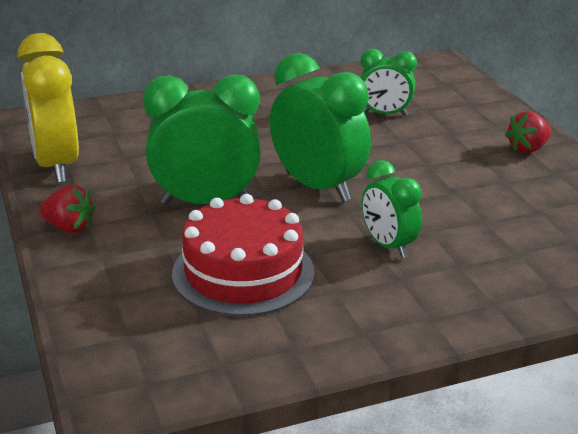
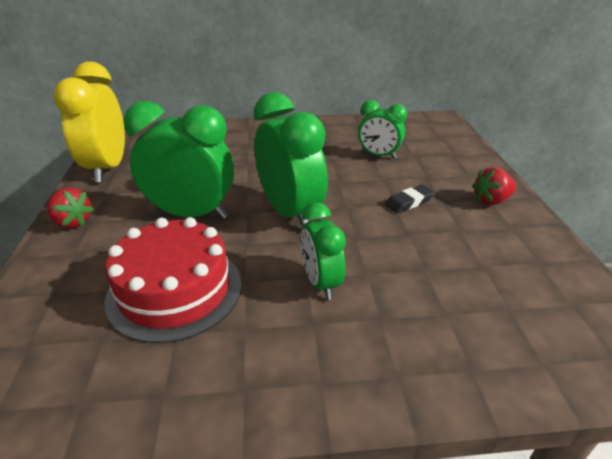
camera: 15 degrees right, 5 degrees up
none -> black eraser [385,185,434,213]

